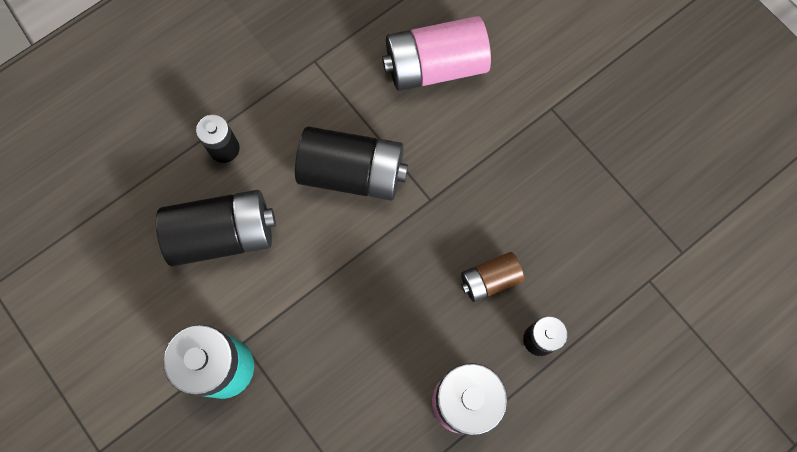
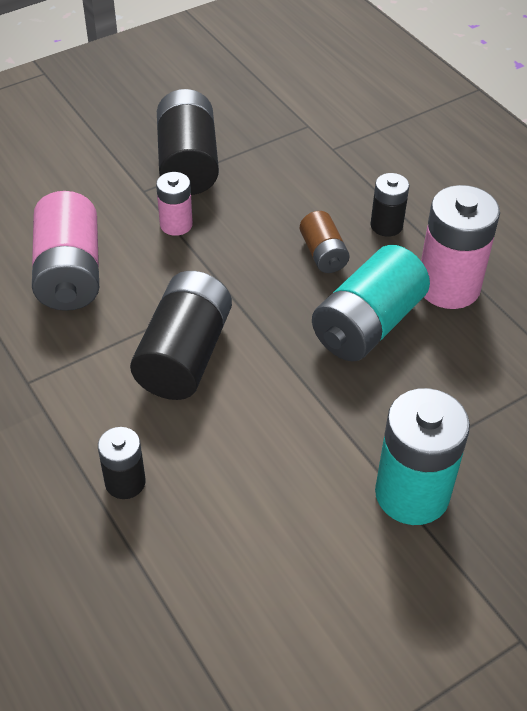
camera: 85 degrees left, 25 degrees down
black battery [156,190,276,266] -> black battery moved to [157,89,219,195]
none -> pink battery [156,172,193,236]
none -> turquoise battery [312,245,430,362]

